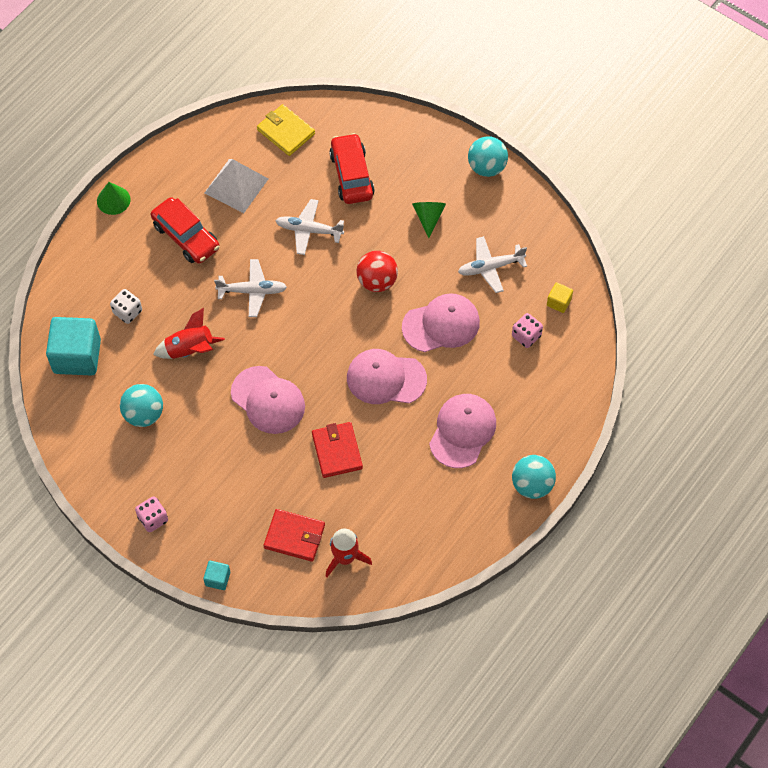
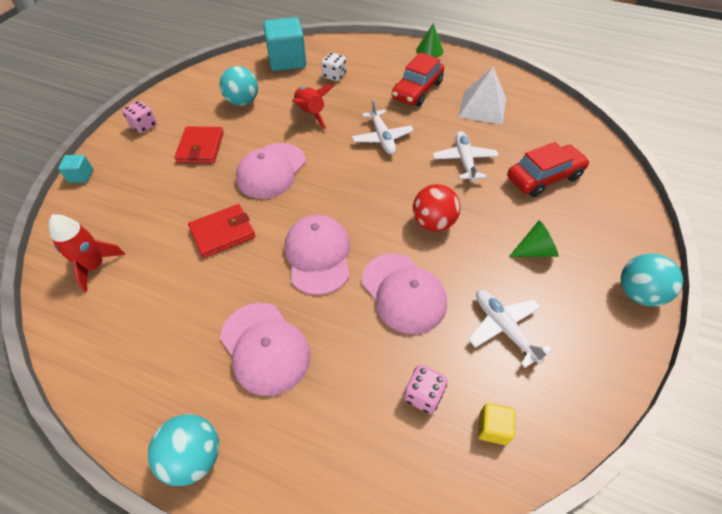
camera: 75 degrees right, 10 degrees down
yellow wallet [257,104,315,156] -> none
red wallet [263,509,325,562] -> red wallet moved to [174,127,224,163]
pink cap [429,394,496,468] -> pink cap turned 45 degrees clockwise [220,303,311,396]

